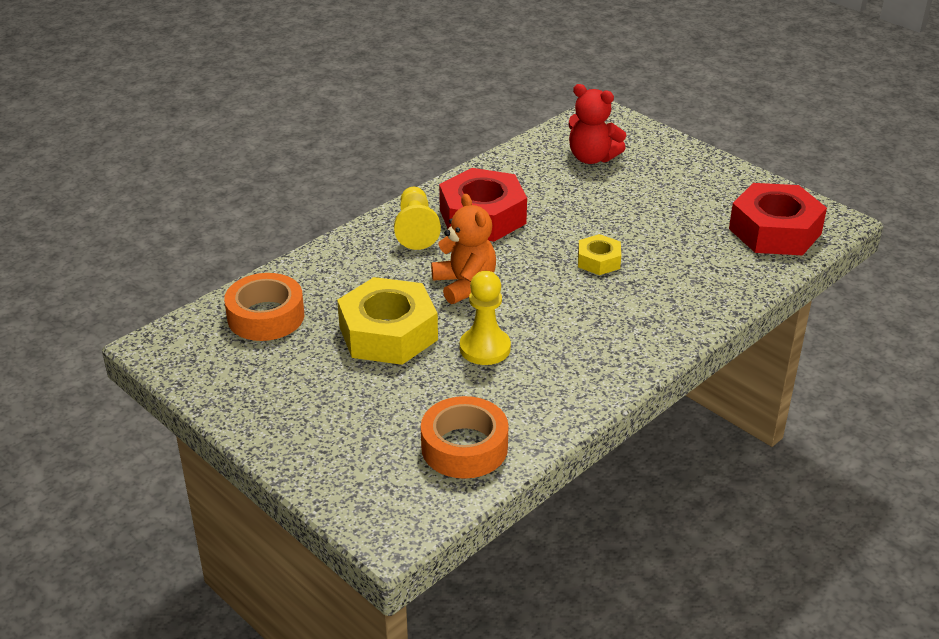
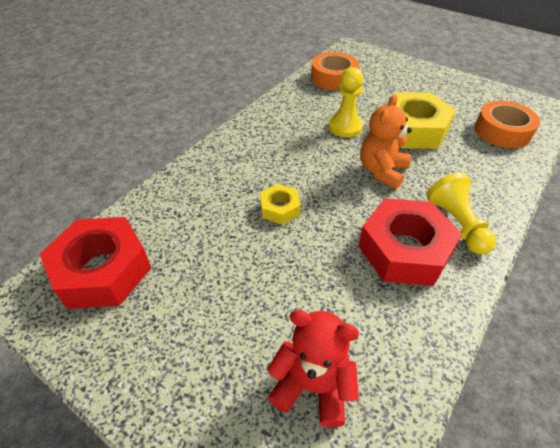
camera: 170 degrees right, 10 degrees up
orange teddy bear [431,194,496,304] -> orange teddy bear turned 60 degrees clockwise [360,95,412,189]

